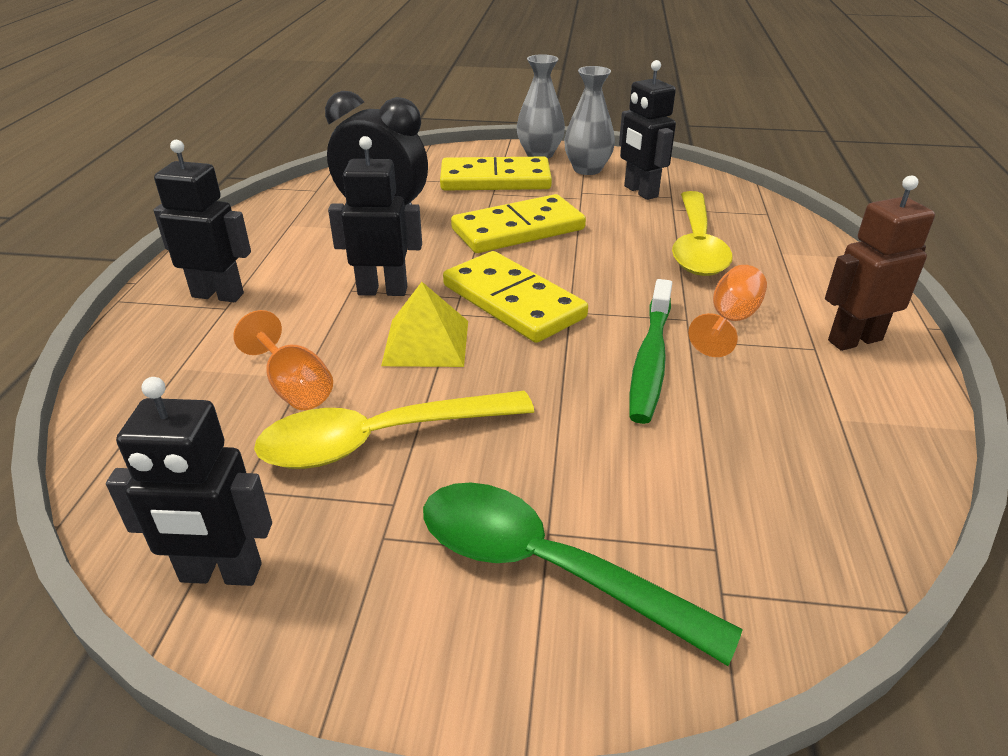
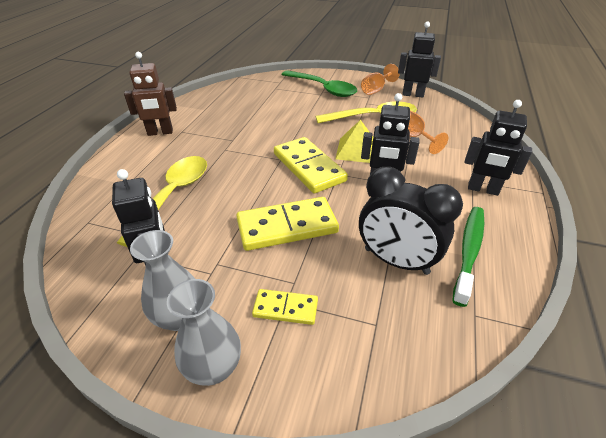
camera: 170 degrees left, 5 degrees up
yellow domino [440,157,552,190] -> yellow domino [252,289,318,325], size x0.53
green toothbrush [629,279,672,424] -> green toothbrush moved to [452,207,484,307]
orange goblet [688,265,767,357] -> orange goblet moved to [361,64,400,95]

